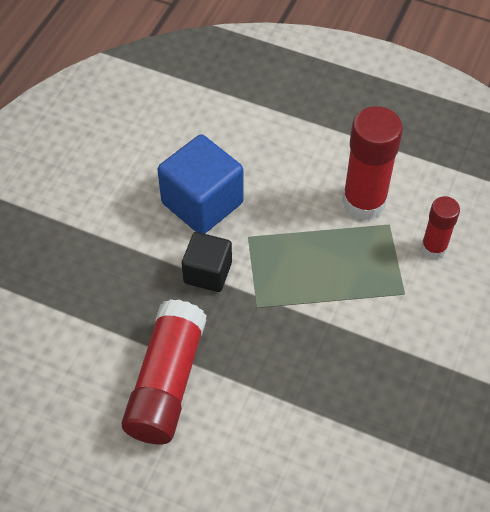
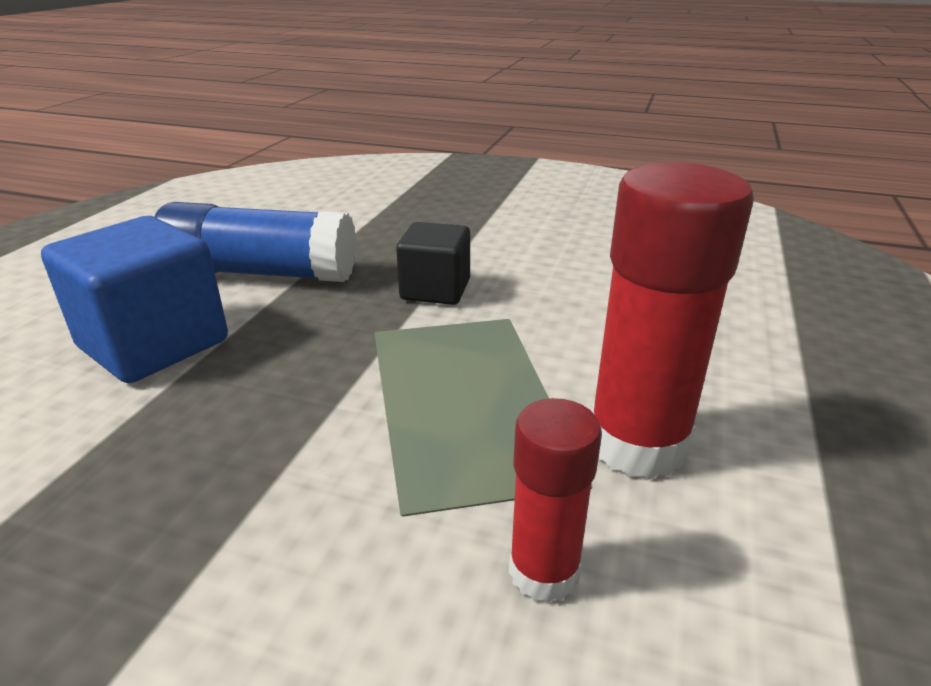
camera: 85 degrees right, 25 degrees down
red glue stick [122,299,207,444] -> blue glue stick [154,202,356,282]
blue cube [157,135,243,234] -> blue cube moved to [41,216,228,383]

